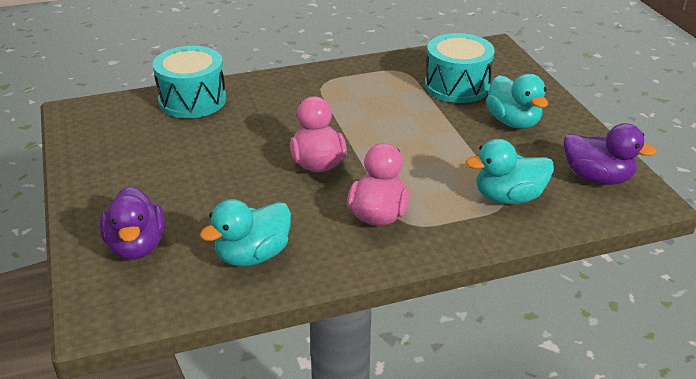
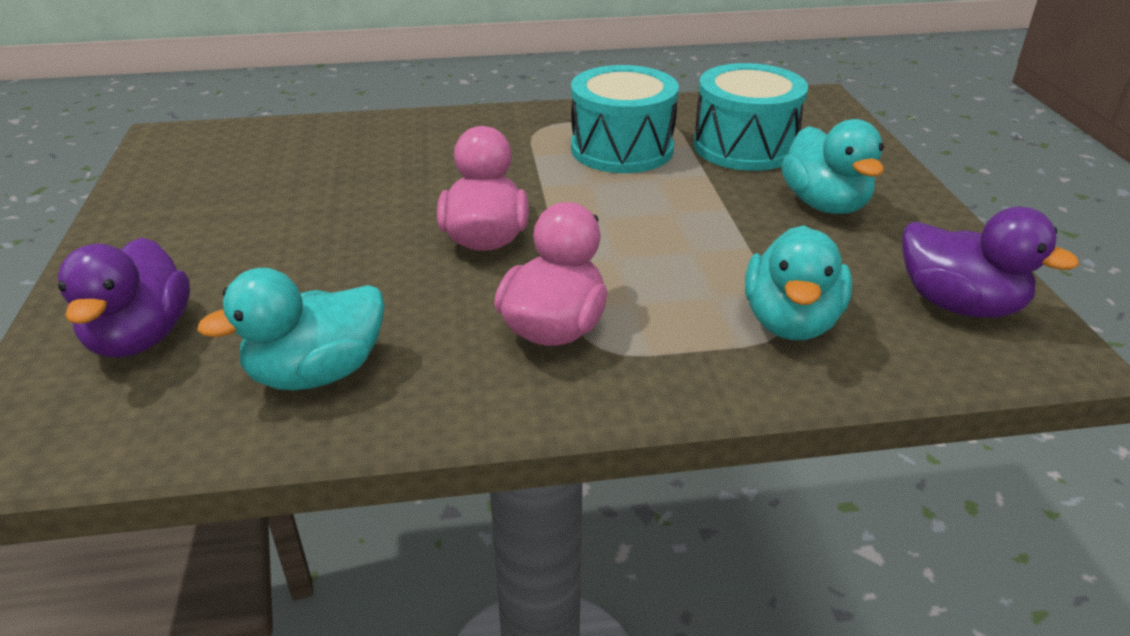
camera: 10 degrees right, 0 degrees up
turquoise drum [153,46,226,118] -> turquoise drum moved to [571,65,679,173]
turquoise duck [466,139,554,204] -> turquoise duck turned 75 degrees counterclockwise [745,225,852,340]

